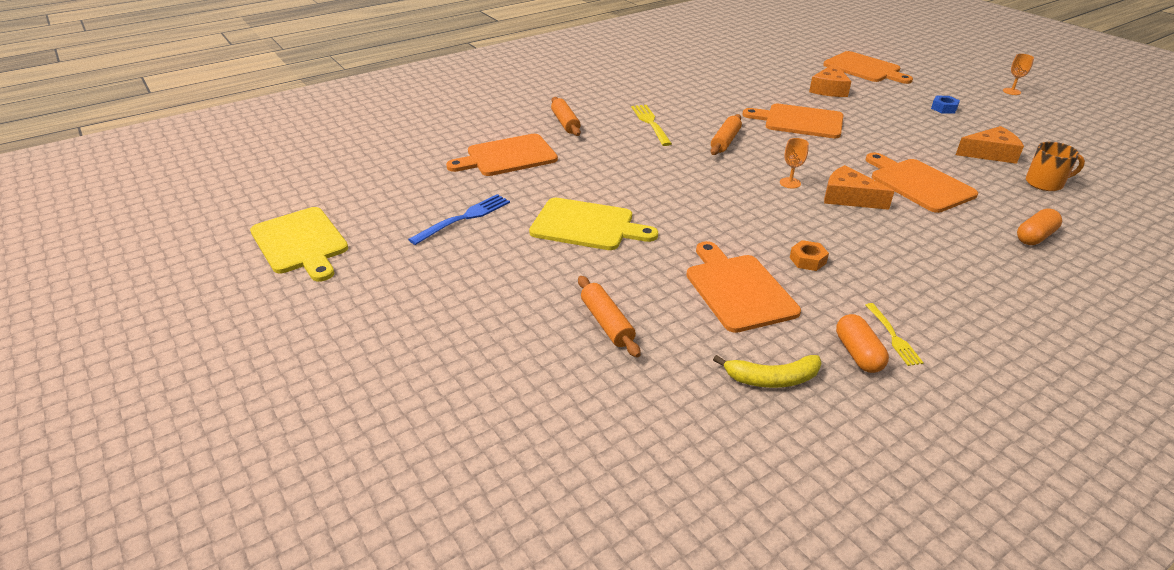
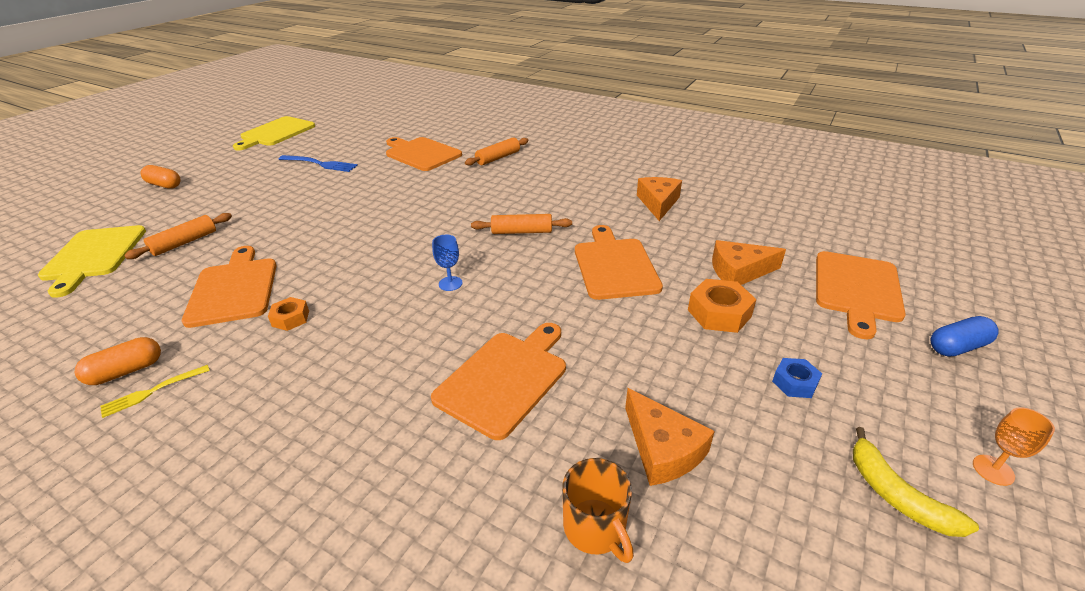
camera: 65 degrees right, 0 degrees up
yellow cutting board [529,198,658,250] -> yellow cutting board moved to [38,225,146,298]
yellow fork [631,105,672,146] -> none
orange cutting board [686,241,801,333] -> orange cutting board turned 60 degrees counterclockwise [182,246,277,328]
yellow banana [713,355,821,388] -> yellow banana moved to [853,427,979,537]
orange goblet [780,138,809,189] -> blue goblet [432,235,463,291]
orange cheese [824,165,895,210] -> orange cheese moved to [637,177,682,221]
orange capsule [1017,209,1062,245] -> orange capsule moved to [141,165,181,189]
none -> orange nut [688,279,757,333]
none -> blue capsule [931,316,999,357]

